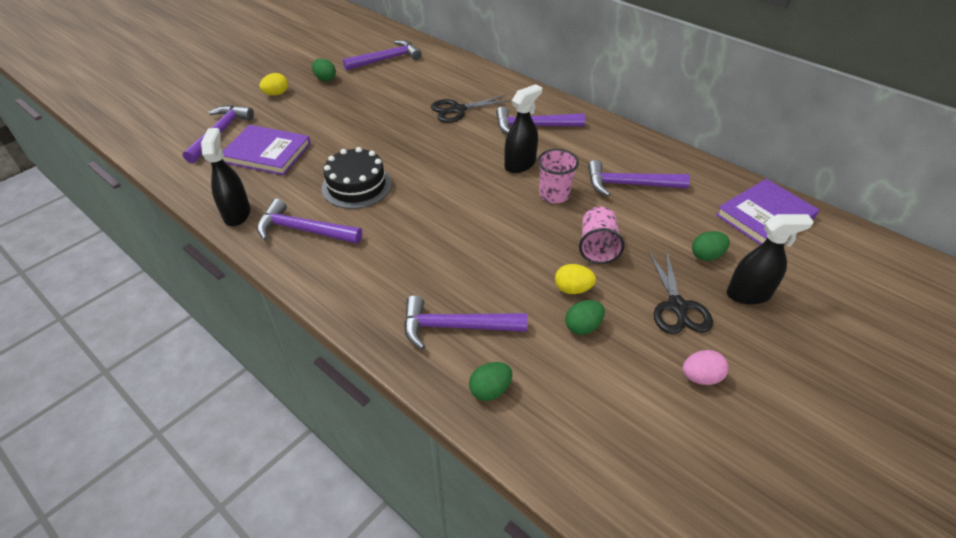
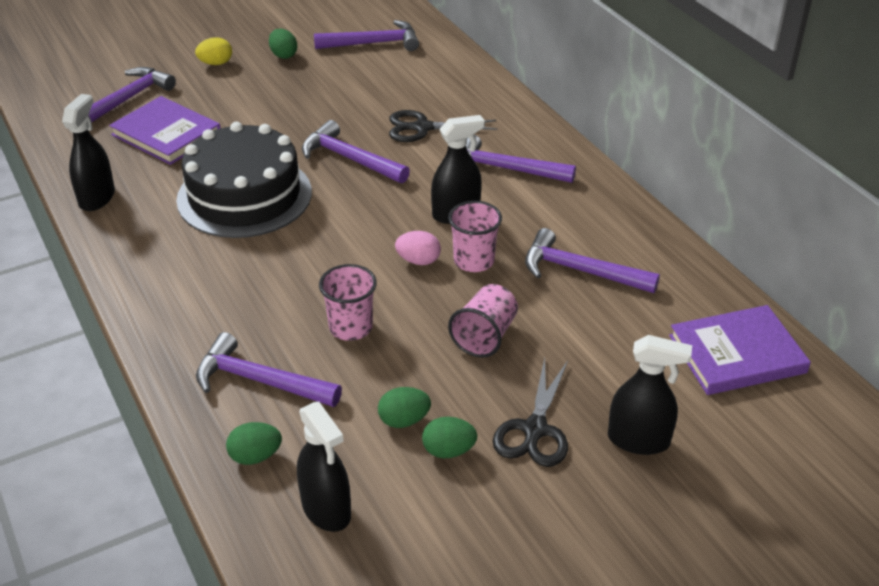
camera: 20 degrees right, 5 degrees down
purple hammer [257,198,362,244] -> purple hammer moved to [302,120,410,183]
black cake [322,147,392,209] -> black cake [176,122,312,238], size x1.53
yellow egg [555,264,596,294] -> none
pink egg [683,350,729,385] -> pink egg moved to [395,231,441,265]
green egg [692,231,730,261] -> green egg moved to [422,417,477,458]
none -> black spray bottle [297,402,351,532]
none -> pink cup [319,264,377,341]

